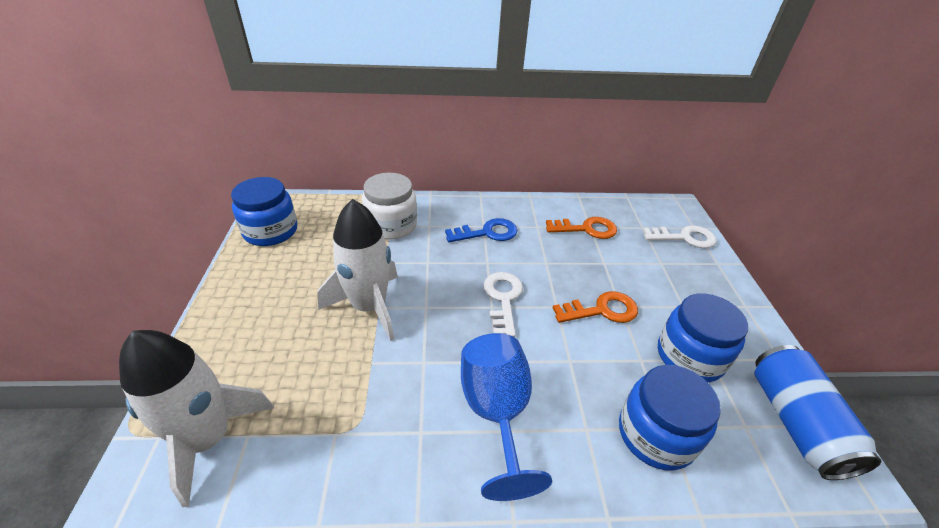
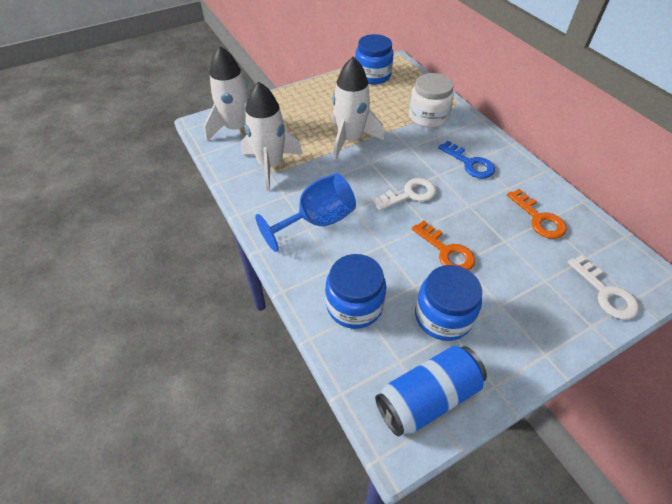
camera: 65 degrees right, 10 degrees up
none -> white rocket [240,82,303,191]

